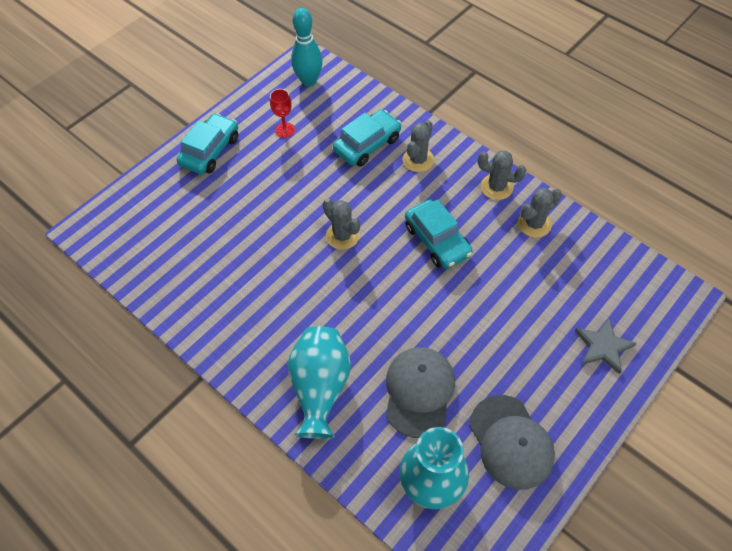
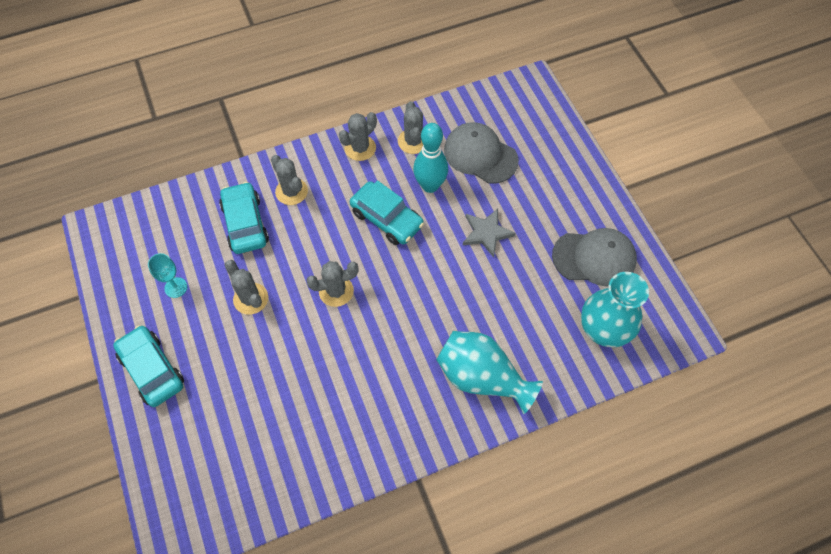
camera: 65 degrees left, 5 degrees up
red goblet [270,89,295,138] -> turquoise goblet [148,253,187,298]
turquoise bowling pin [291,8,323,87] -> turquoise bowling pin moved to [413,123,448,193]
grey cap [386,347,455,438] -> grey cap moved to [444,122,519,184]
turquoise car [405,200,473,269] -> turquoise car turned 45 degrees clockwise [350,180,424,245]
grey star [575,318,637,374] -> grey star moved to [463,209,516,258]
none -> grey cactus [225,260,268,315]

